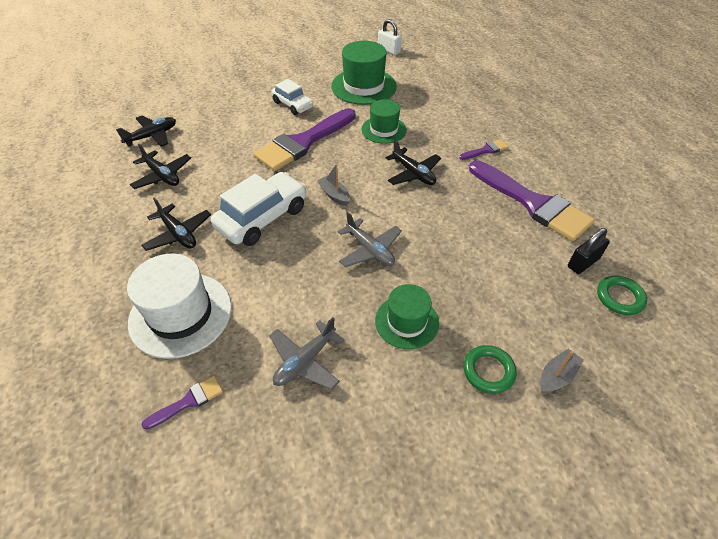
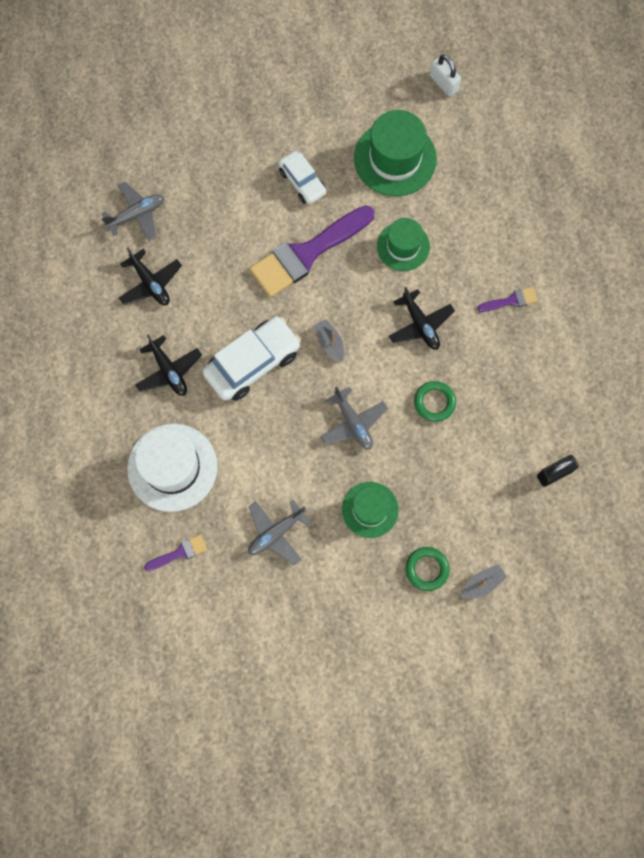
camera: 10 degrees right, 25 degrees up
black plane [116,115,176,147] -> grey plane [101,182,164,241]
purple brush [469,160,595,241] -> none
green ring [597,276,647,315] -> green ring moved to [414,381,456,422]

